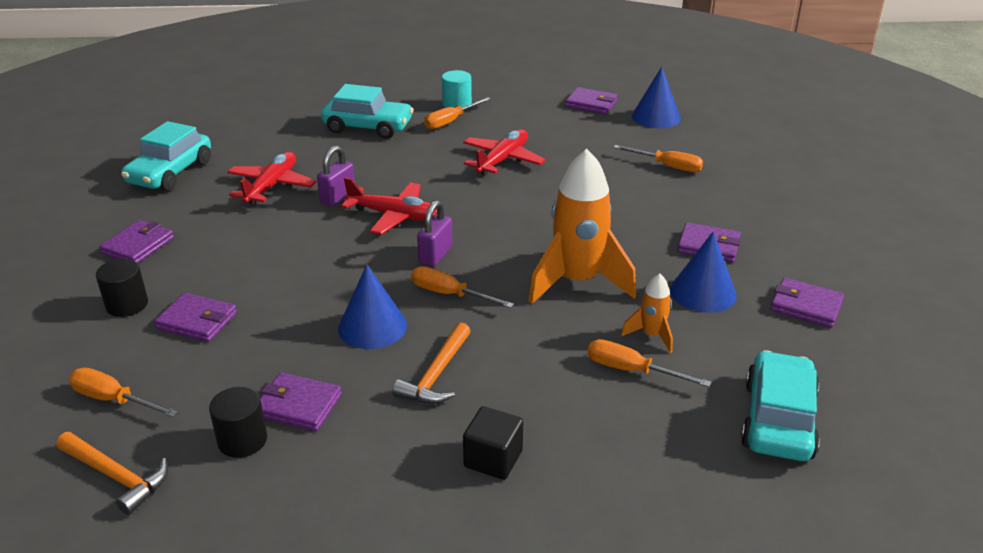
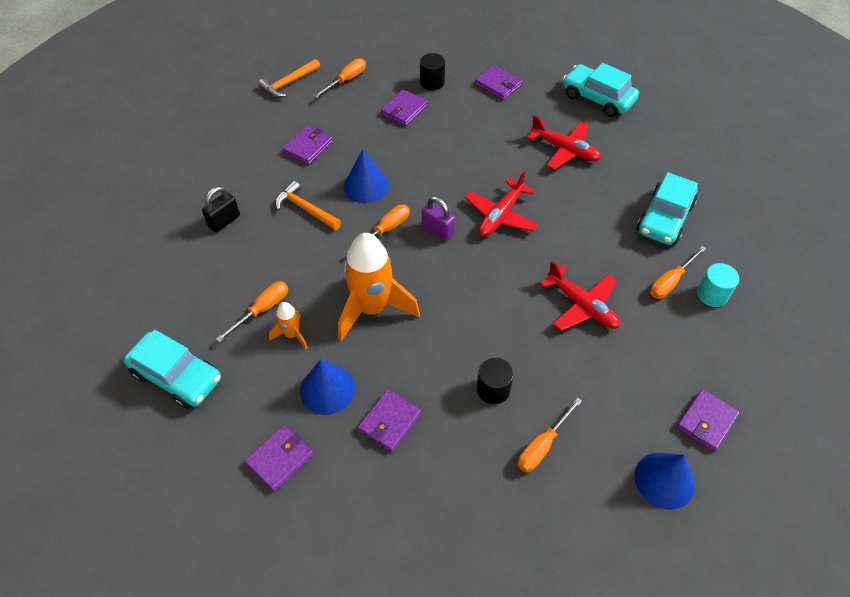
camera: 105 degrees right, 20 degrees up
black cylinder [209,387,267,458] -> black cylinder moved to [477,358,514,404]
purple padlock [317,146,355,206] -> none
orange screwdriver [424,97,491,129] -> orange screwdriver turned 105 degrees counterclockwise [650,246,707,299]
black cube [463,406,523,480] -> black padlock [202,186,240,232]

